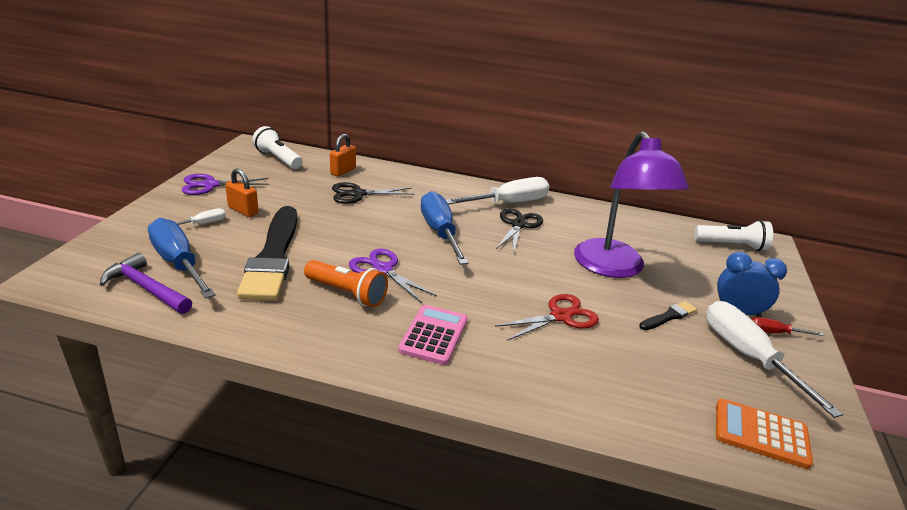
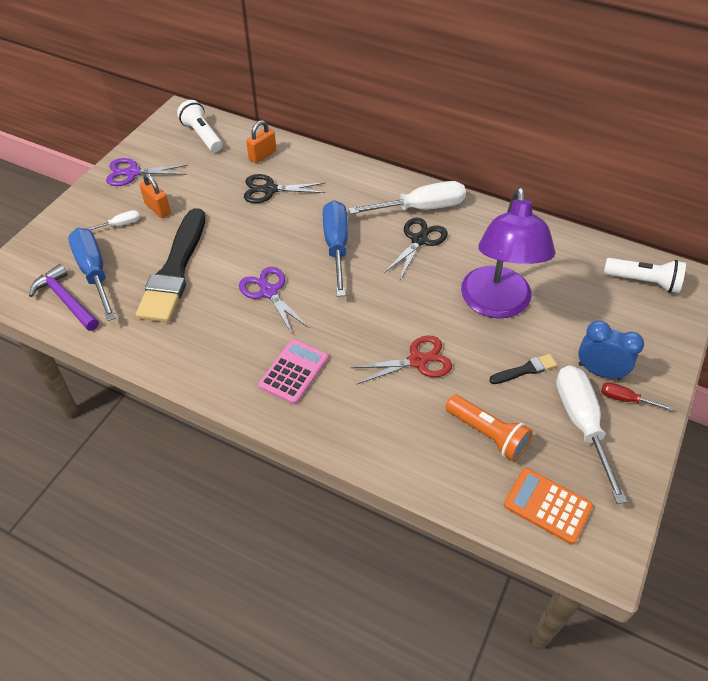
camera: 15 degrees right, 20 degrees up
orange flashlight [304,260,388,307] -> orange flashlight moved to [445,395,533,462]

